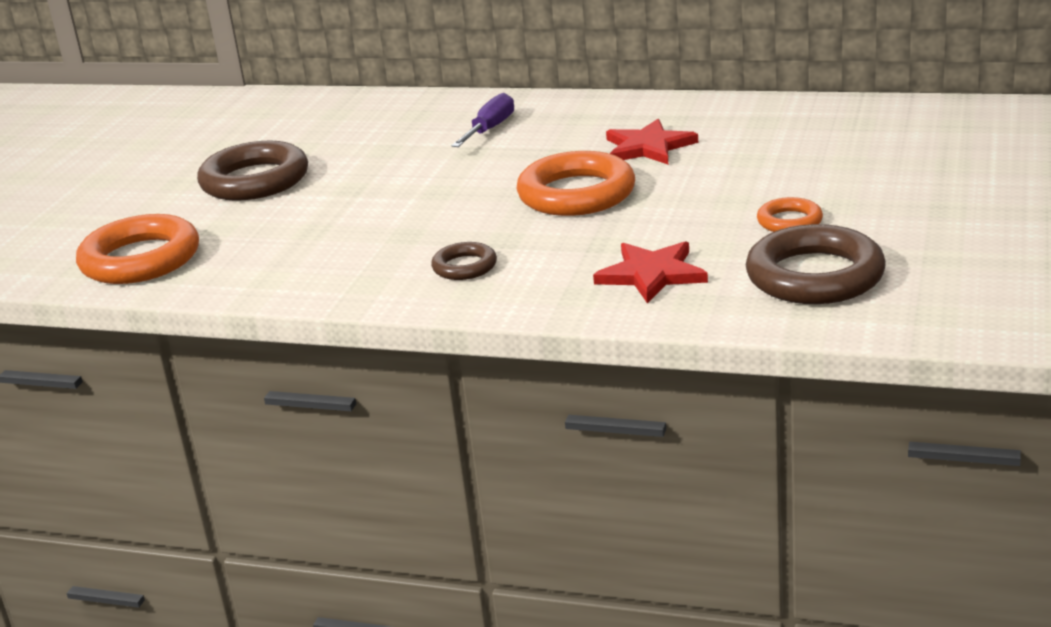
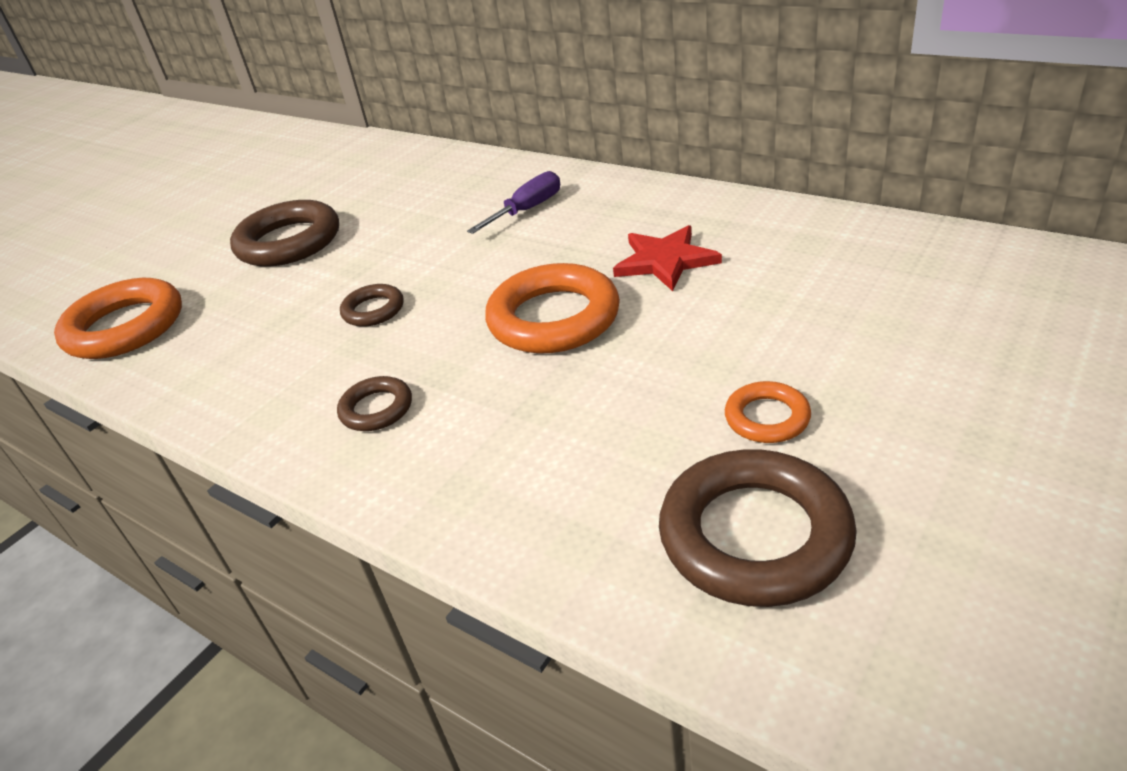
camera: 20 degrees right, 10 degrees up
red star [593,241,708,304] -> none
none -> brown ring [340,284,404,327]

